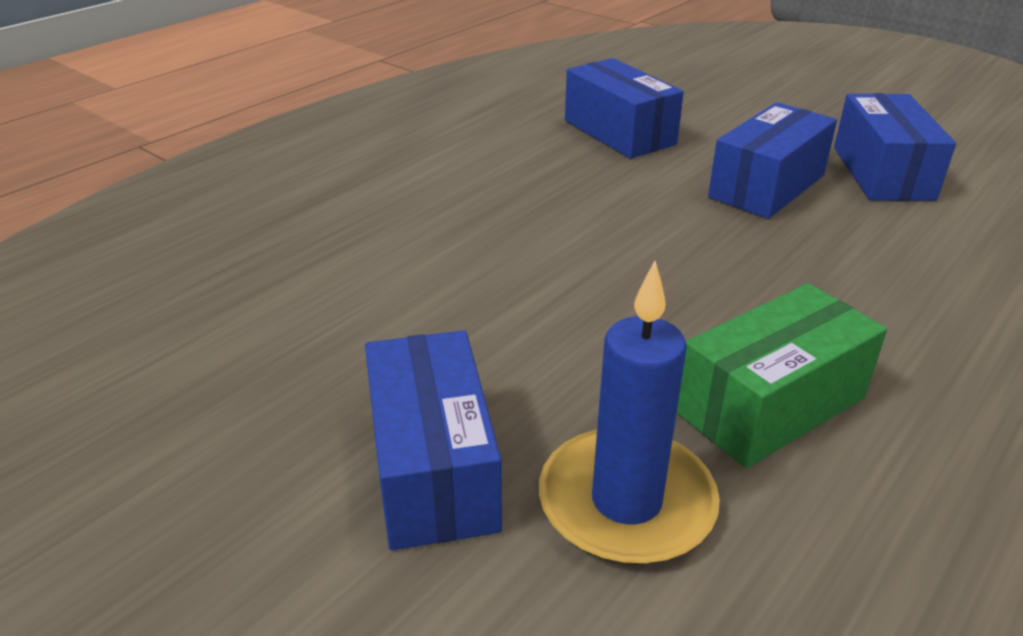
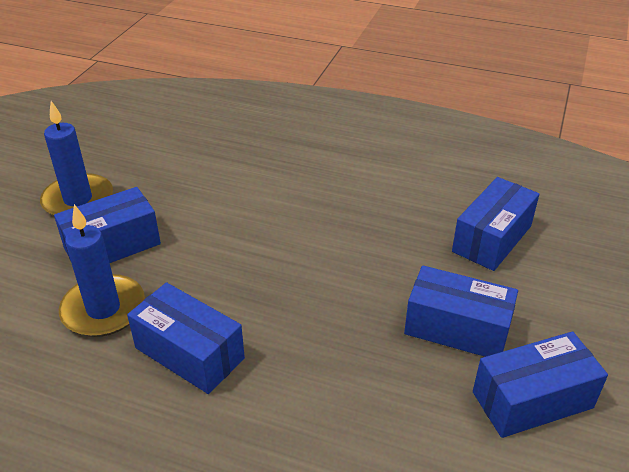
camera: 70 degrees right, 5 degrees up
green box [677,283,887,468] -> blue box [127,282,245,394]
none -> blue candle [40,101,113,216]

